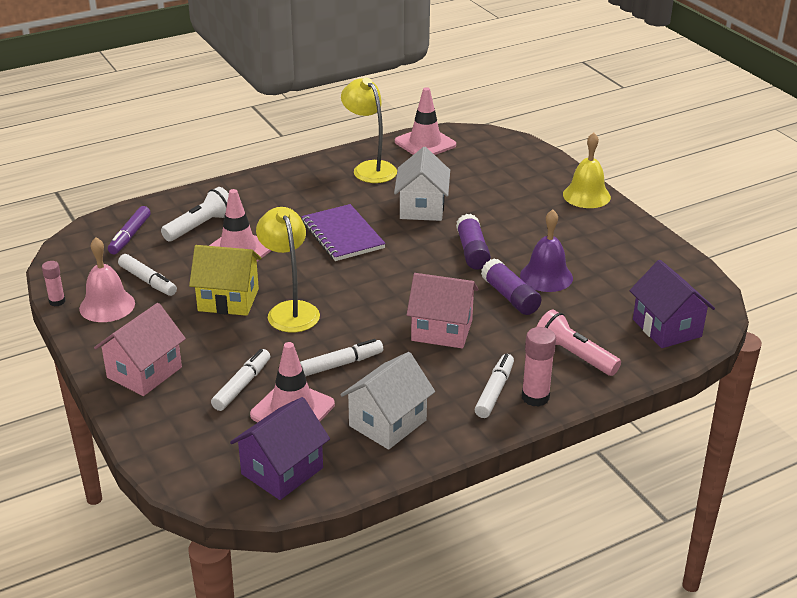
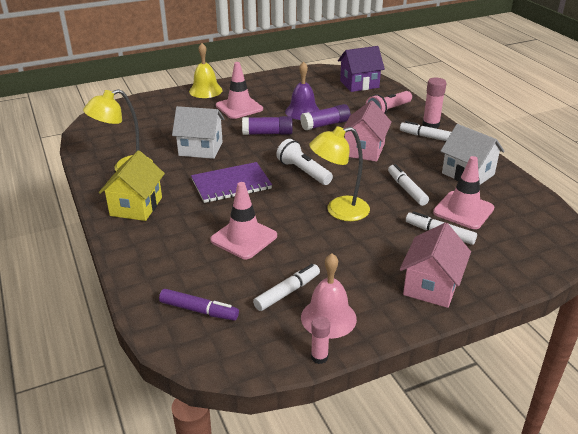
camera: 85 degrees left, 0 degrees up
pink house [94,303,186,396] -> pink house turned 75 degrees clockwise [400,222,471,308]
white flashlight [161,187,229,242] -> white flashlight moved to [276,139,333,185]
yellow house [189,245,261,316] -> yellow house moved to [99,150,165,221]
purple house [230,397,330,500] -> none
pink traffic cone [395,87,456,155] -> pink traffic cone moved to [216,62,263,119]

